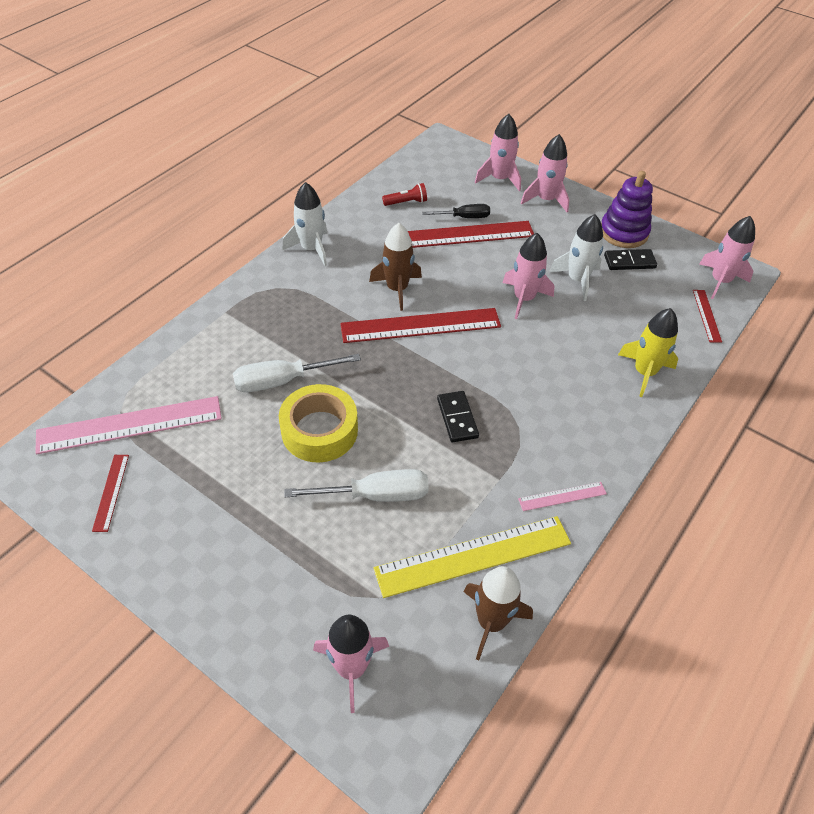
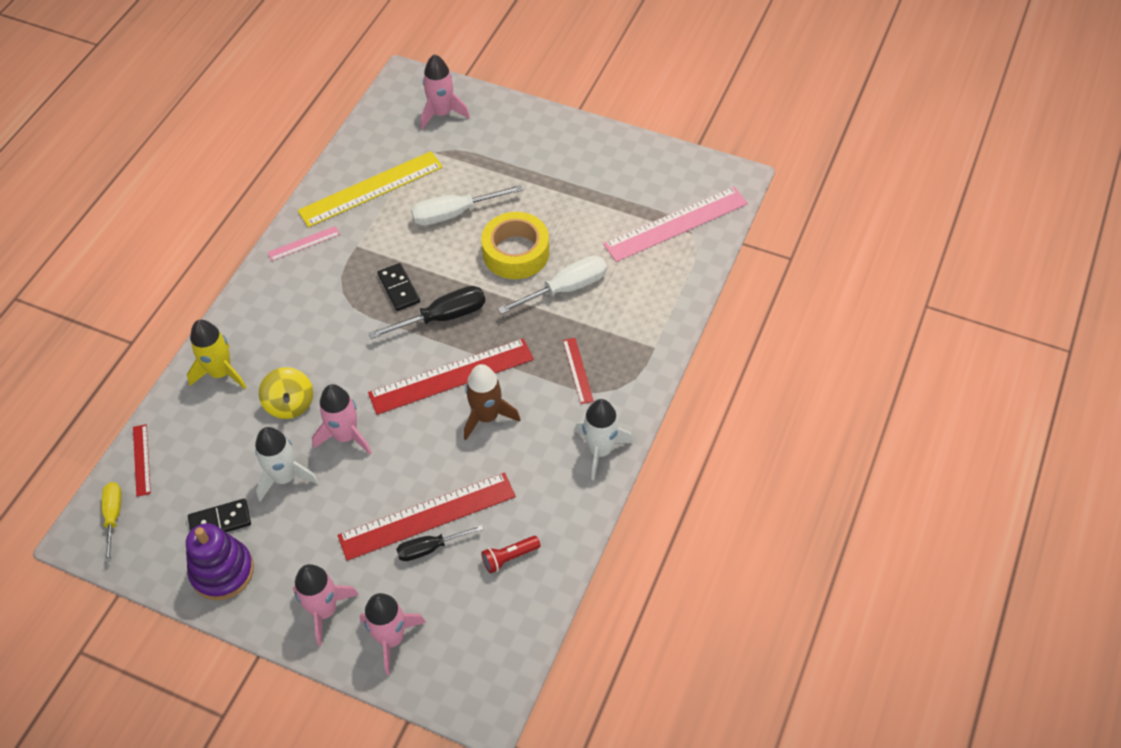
camera: 170 degrees right, 5 degrees up
red ruler [92,455,129,532] -> red ruler moved to [563,338,594,404]
brown rocket [464,566,533,661] -> none
pink rocket [699,216,755,299] -> yellow screwdriver [102,482,122,563]
none -> yellow spinning top [259,367,313,419]
none -> black screwdriver [368,286,485,339]

